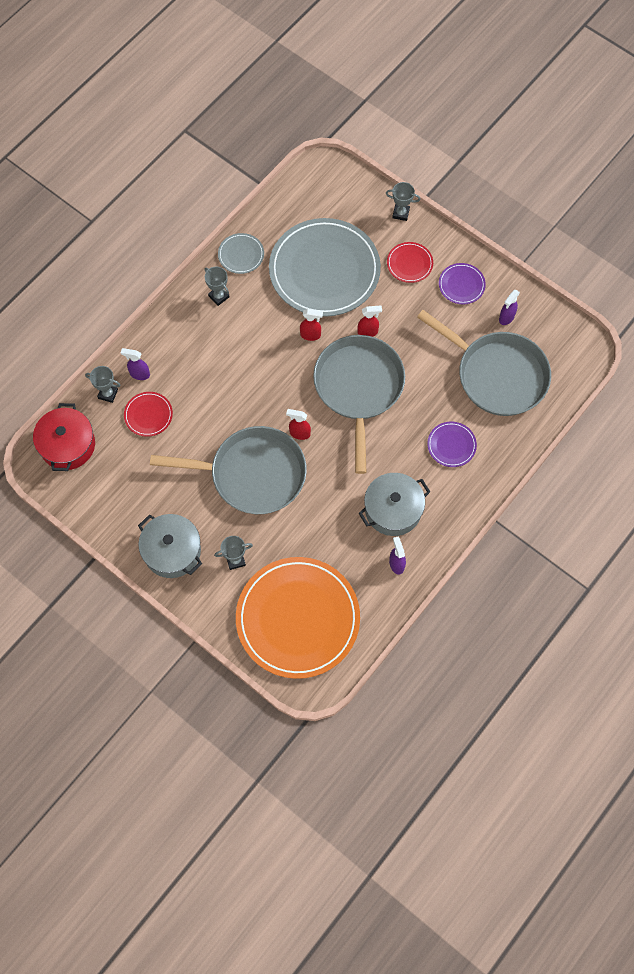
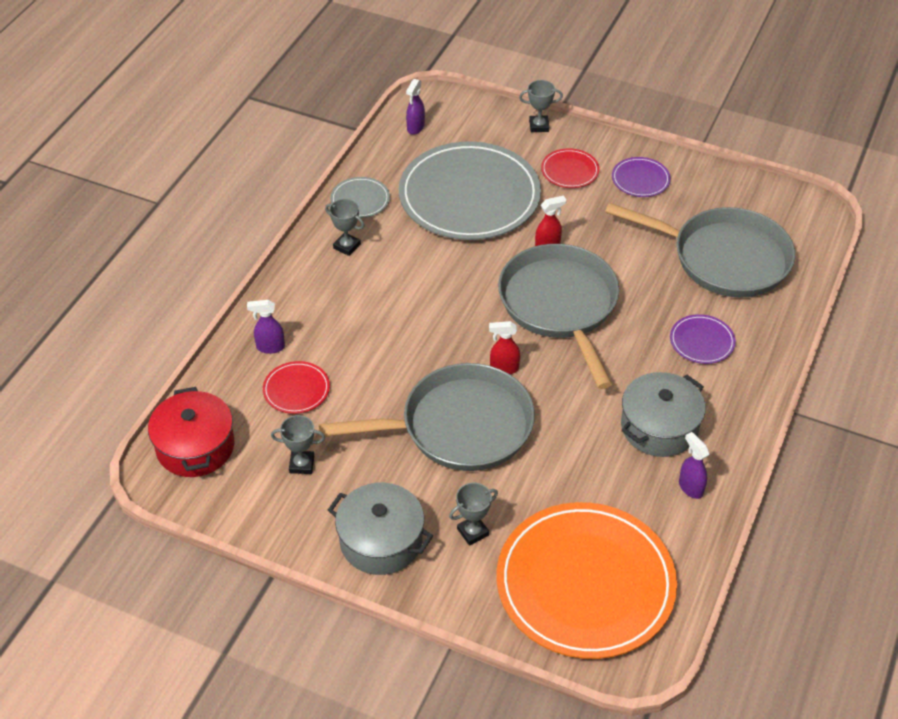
camera: 15 degrees left, 20 degrees down
grey trophy [85,366,121,403] -> grey trophy moved to [271,415,325,474]
red spray bottle [300,309,323,341] -> none
purple spray bottle [499,290,520,325] -> purple spray bottle moved to [406,79,425,135]

